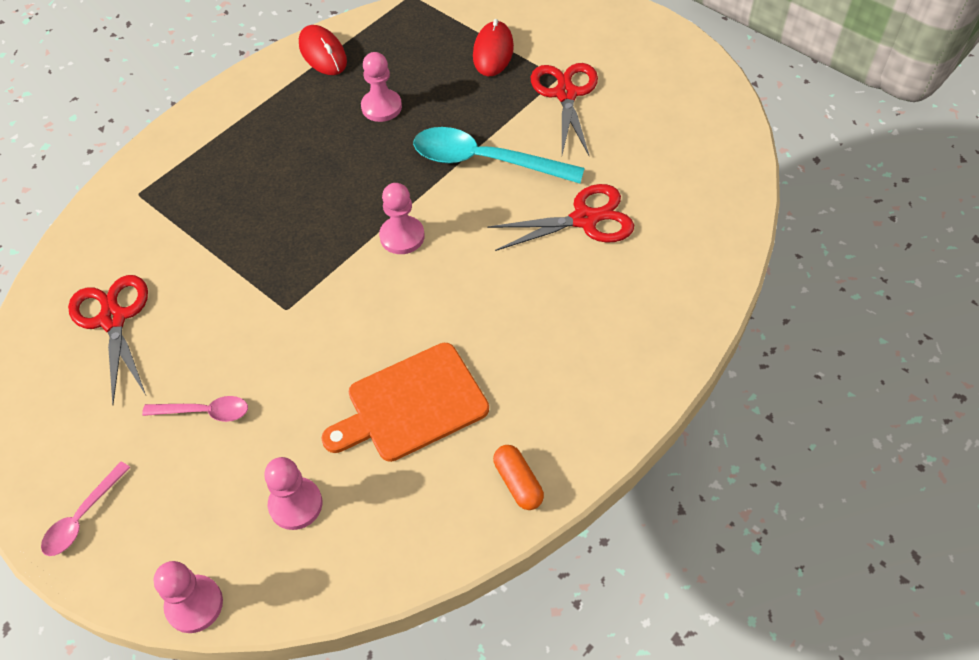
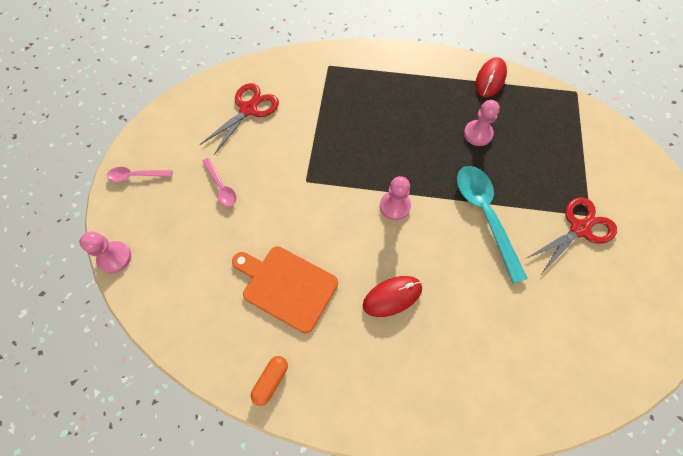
camera: 55 degrees right, 10 degrees up
pink pawn [264,457,322,530] -> none
red mouse [473,19,514,76] -> red mouse moved to [363,276,422,317]
red scissors [487,184,634,251] -> none

